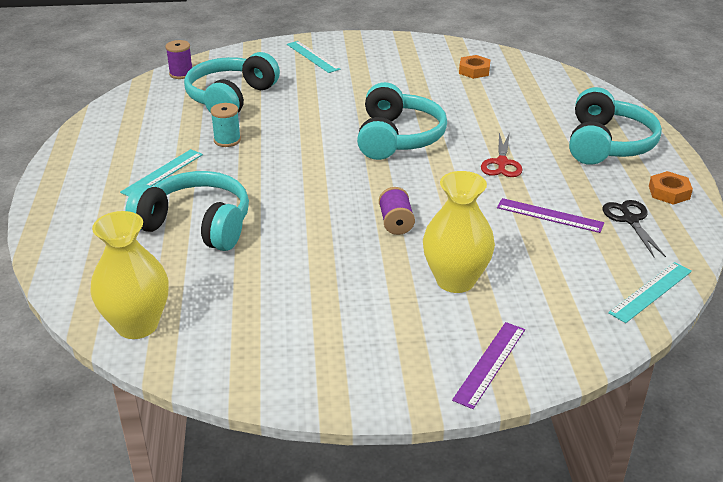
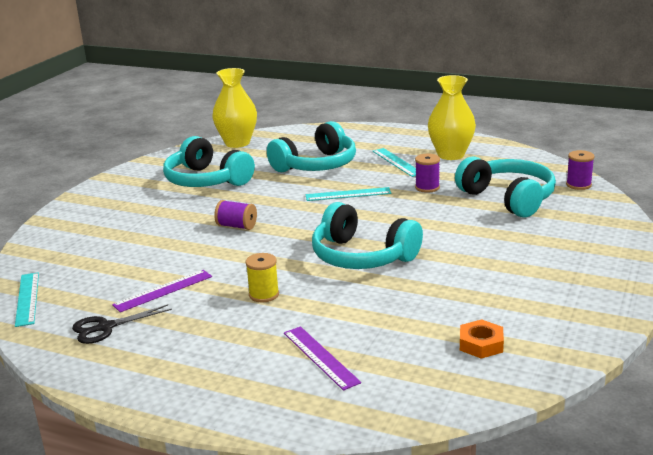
camera: 120 degrees right, 10 degrees down
turquoise spool [211,103,241,147] -> purple spool [415,154,440,193]
turquoise ruler [287,41,340,73] -> turquoise ruler moved to [305,187,391,201]
yellow vase [423,171,495,293] -> yellow vase moved to [428,75,476,160]
purple ruler [452,322,525,409] -> purple ruler moved to [284,326,361,391]
red scissors [481,132,523,177] -> yellow spool [246,253,279,303]
turquoise headphones [569,87,662,165] -> turquoise headphones moved to [163,136,255,187]
black scissors [603,200,666,257] -> black scissors turned 135 degrees clockwise [72,304,172,344]
orange nut [649,171,693,205] -> none

